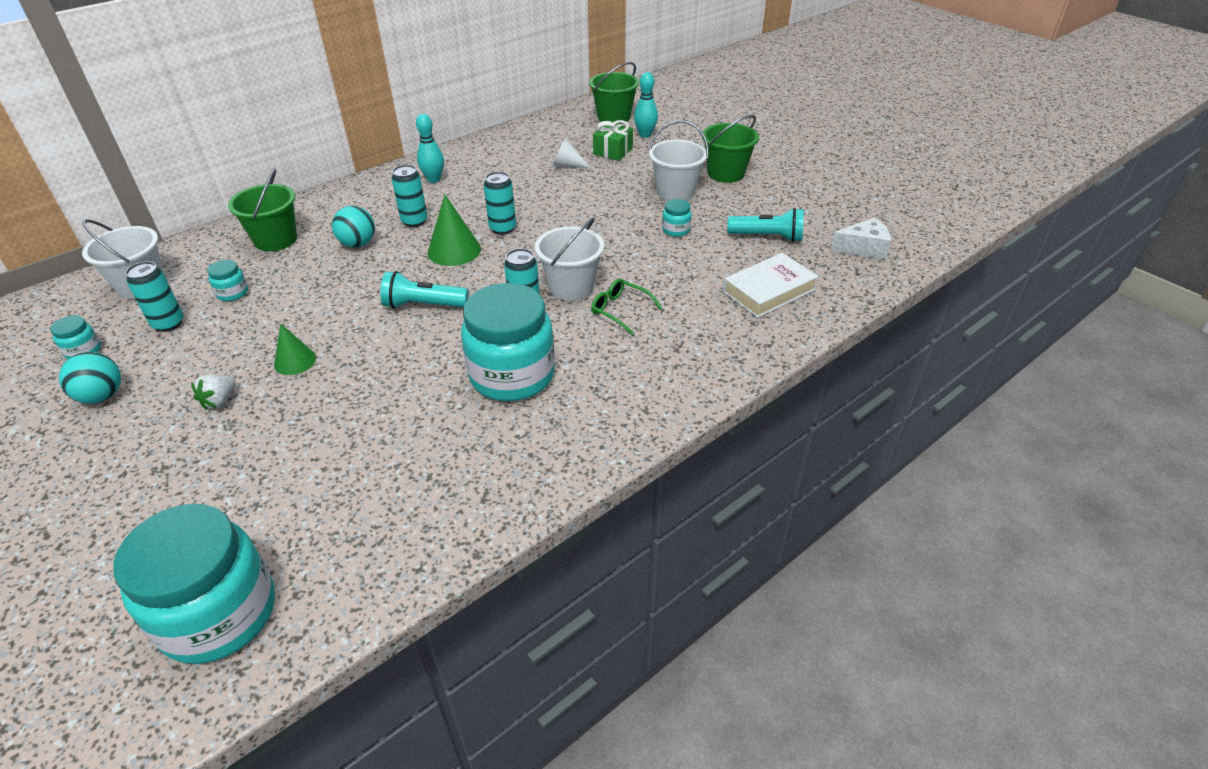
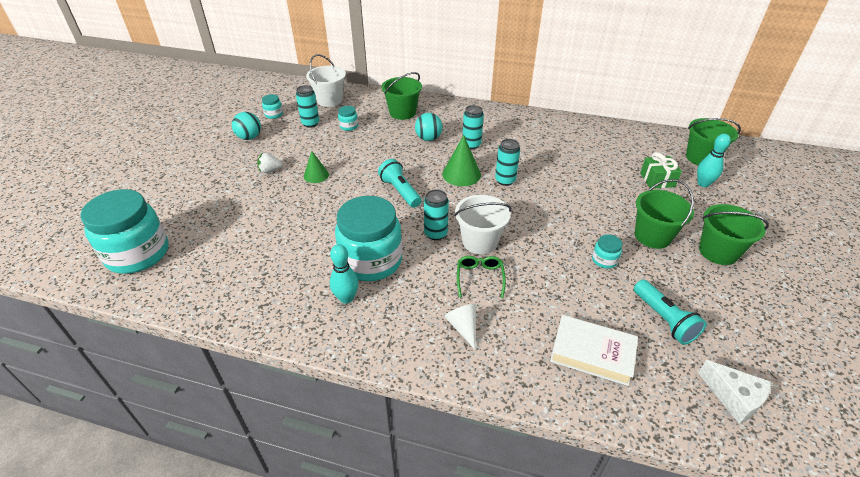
camera: 55 degrees right, 0 degrees up
turquoise bowling pin [416,114,444,183] -> turquoise bowling pin moved to [330,244,359,304]
white cone [553,138,591,168] -> white cone moved to [444,304,476,349]
white bucket [649,121,709,201] -> green bucket [635,179,694,249]

